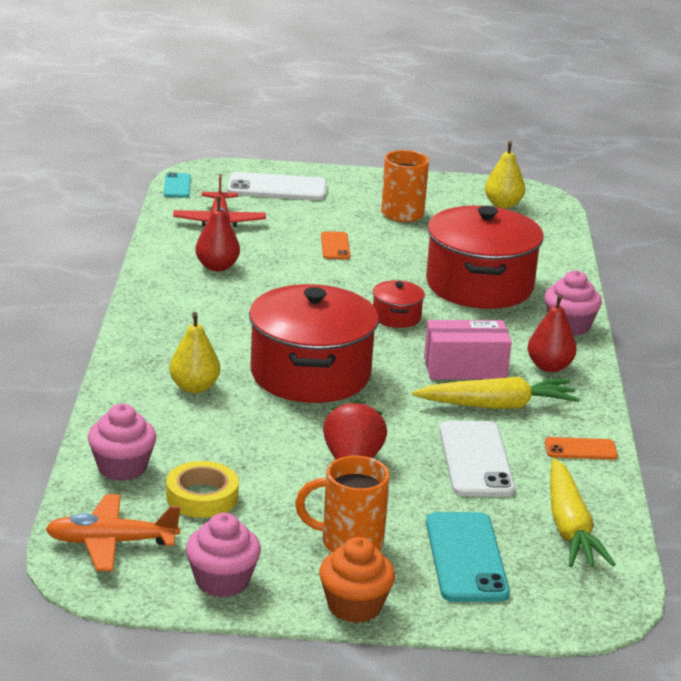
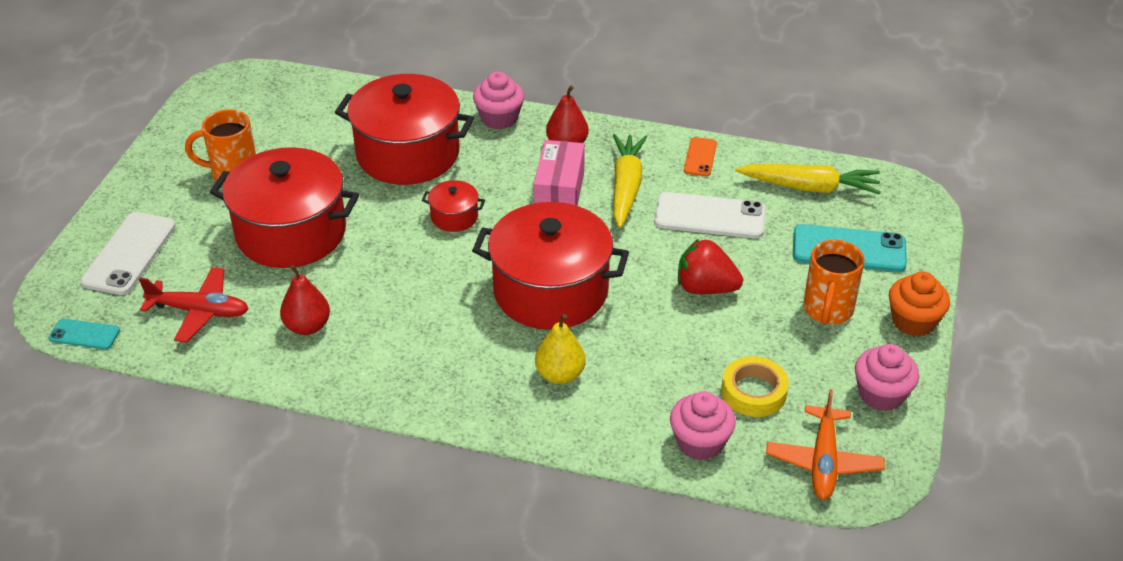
camera: 75 degrees left, 15 degrees up
orange phone [321,231,350,259] -> red pot [210,147,359,268]
yellow pear [485,141,525,208] -> none

